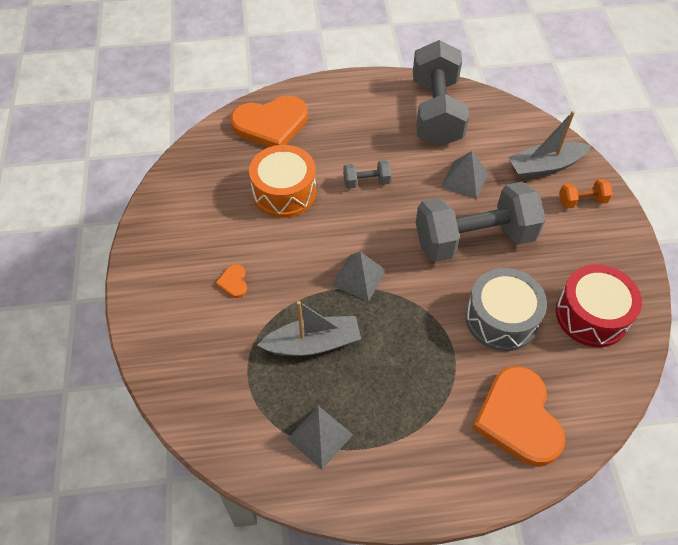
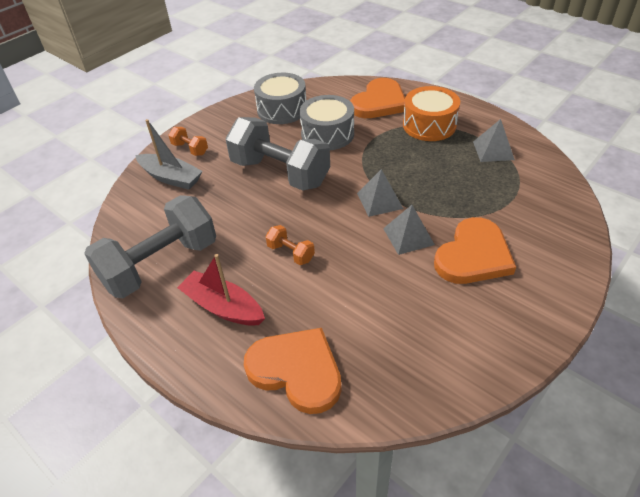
camera: 130 degrees left, 10 degrees down
orange heart [215,264,247,298] -> orange heart [434,217,516,284], size x2.42
orange drum [249,145,316,218] -> orange drum moved to [403,86,460,141]
grey boat [258,301,361,356] -> none
grey dumbbell [343,160,392,189] -> orange dumbbell [265,225,315,265]
grey pyramid [441,151,489,199] -> grey pyramid moved to [383,205,435,255]
red drum [556,264,642,347] -> grey drum [254,73,306,124]
none -> red boat [177,254,265,326]

